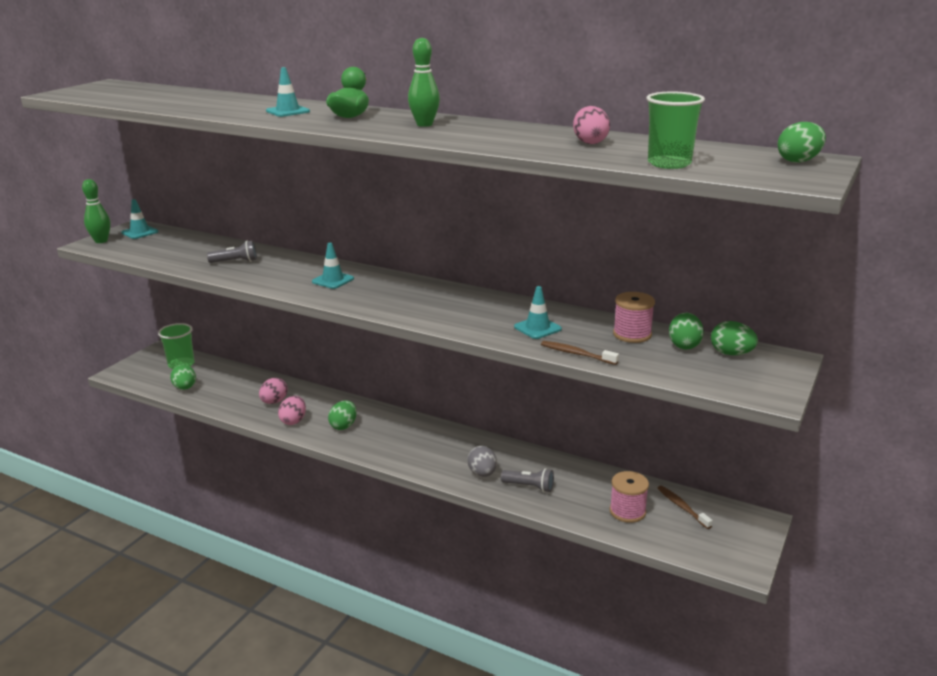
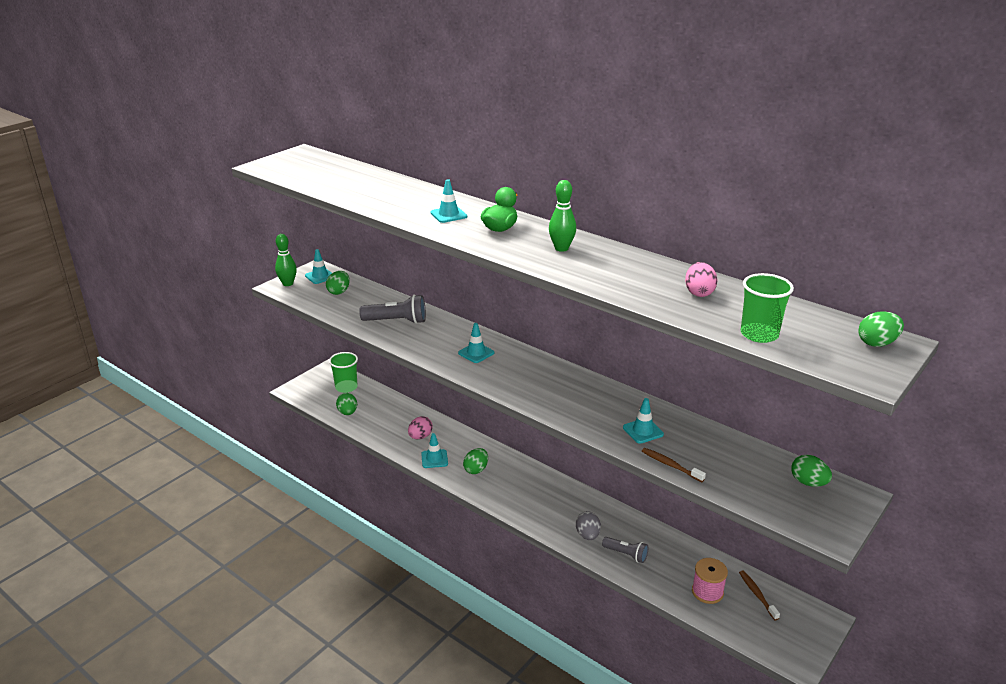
camera: 10 degrees right, 5 degrees up
grey flashlight [207,241,257,263] -> grey flashlight [359,295,426,324], size x1.58
pink egg [278,396,306,425] -> turquoise traffic cone [421,433,448,468]
pink spool [613,292,655,343] -> none
green egg [669,313,704,349] -> green egg moved to [326,271,350,295]

